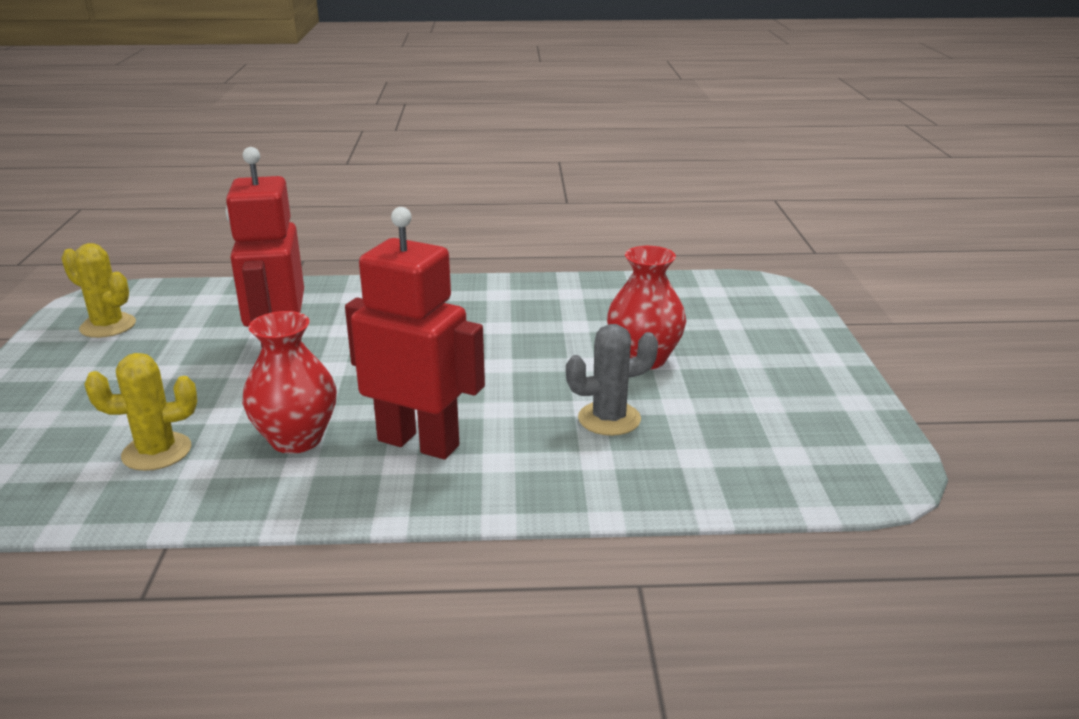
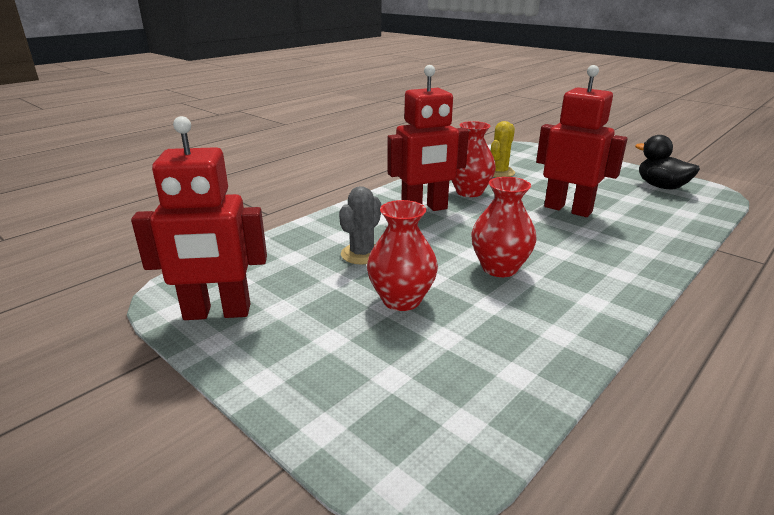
camera: 135 degrees right, 0 degrees up
yellow cactus [61,243,136,338] -> black duck [635,135,700,189]
none -> red robot [131,116,267,320]
none -> red vase [471,177,537,277]

